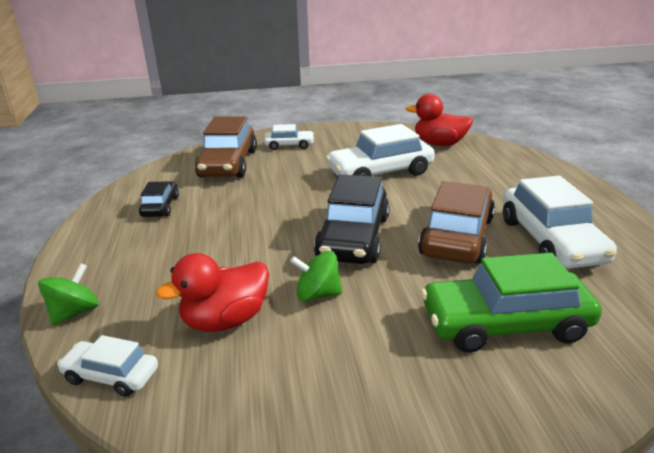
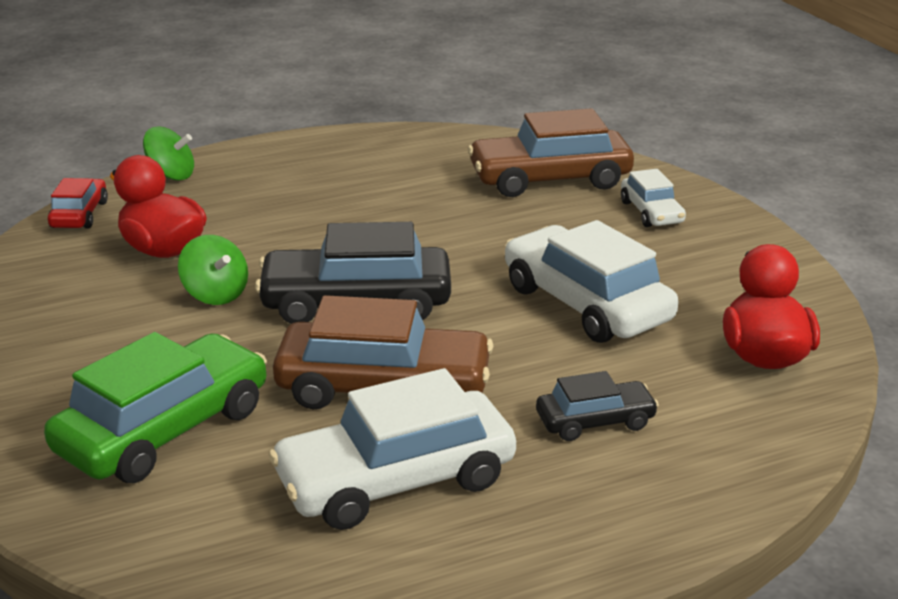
camera: 75 degrees right, 0 degrees up
white car [57,335,158,397] -> red car [48,178,108,229]
black car [139,181,179,217] -> black car moved to [536,371,659,441]
green spinning top [290,251,342,302] -> green spinning top turned 150 degrees clockwise [178,235,248,305]
green car [421,253,602,353] -> green car turned 60 degrees clockwise [44,332,267,483]

